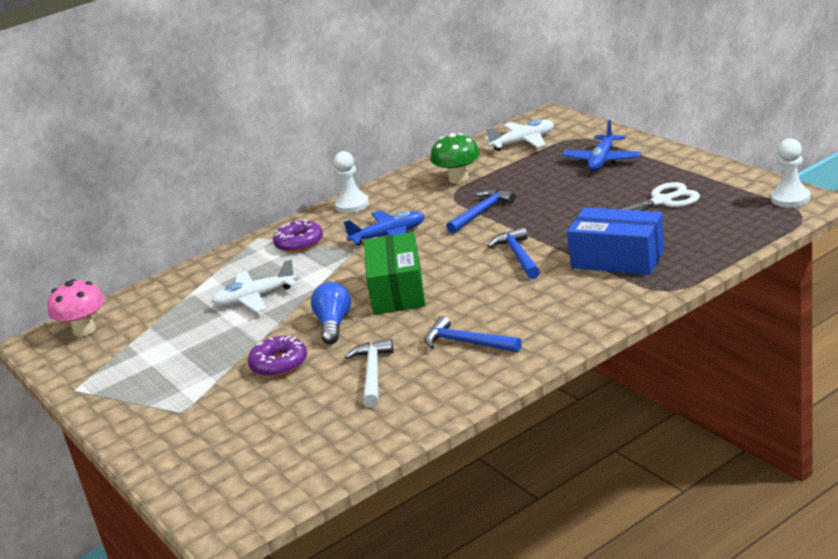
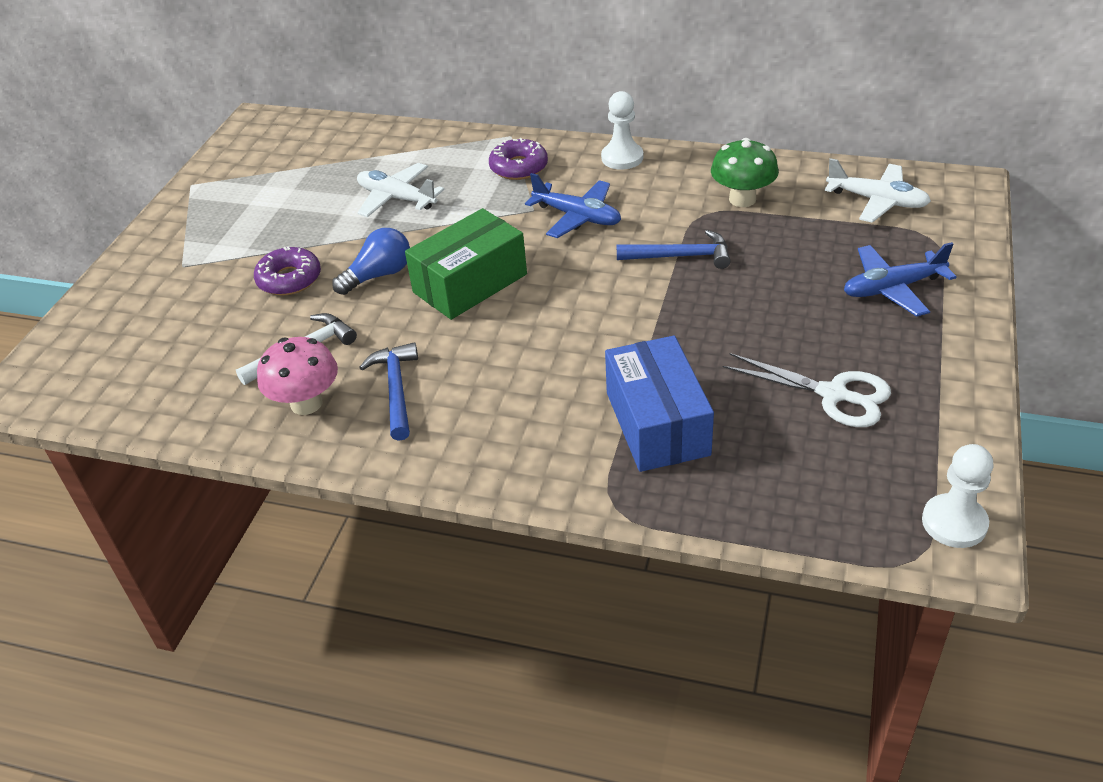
camera: 50 degrees right, 15 degrees up
pink mushroom [47,279,105,337] -> pink mushroom moved to [257,337,338,415]
blue hammer [487,227,540,279] -> none

